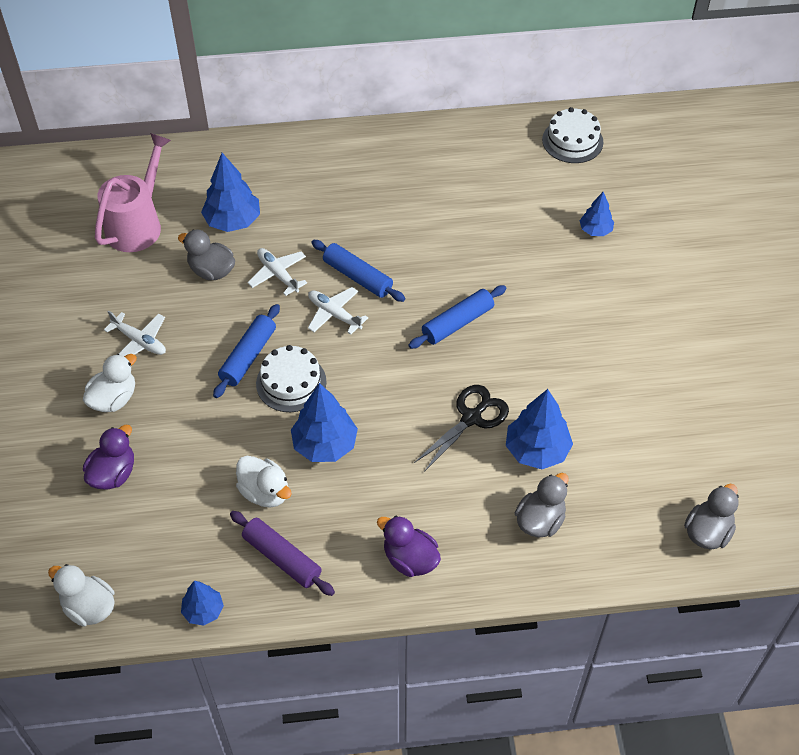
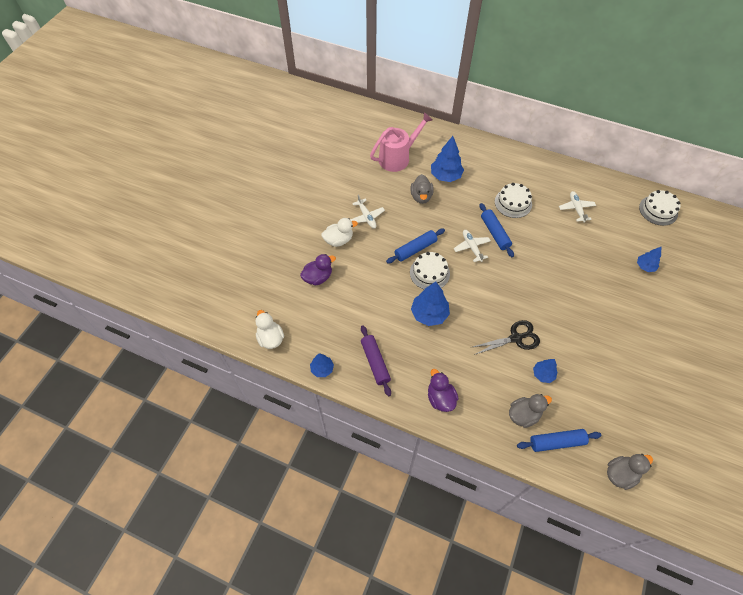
camera: 30 degrees right, 5 degrees up
grey duck [178,230,235,280] -> grey duck turned 150 degrees counterclockwise [410,174,434,204]
white duck [236,456,292,508] -> none
white plane [248,248,307,296] -> white plane moved to [559,191,596,223]
blue rolling pin [408,285,506,349] -> blue rolling pin moved to [517,429,602,452]
blue tree [506,389,573,469] -> blue tree [533,359,557,383], size x0.59
none -> white cake [495,183,532,218]

